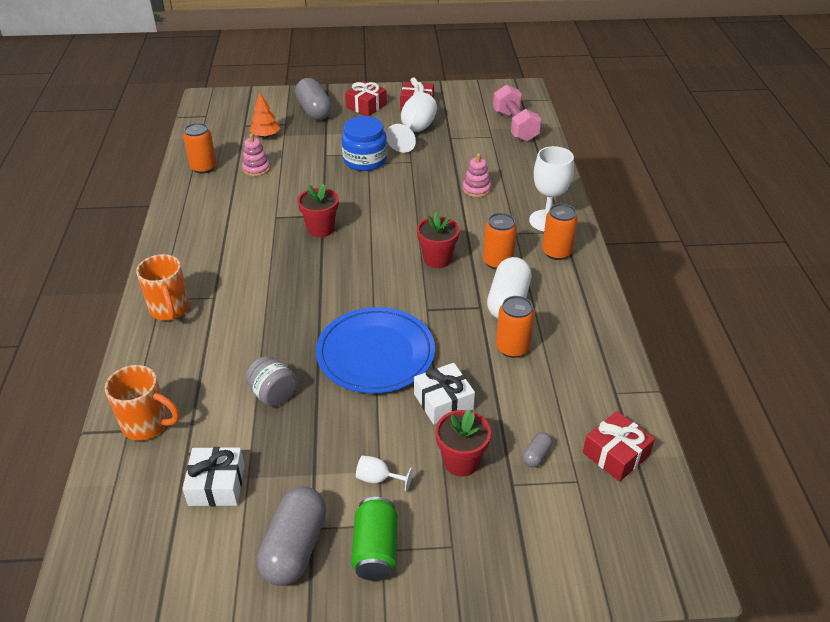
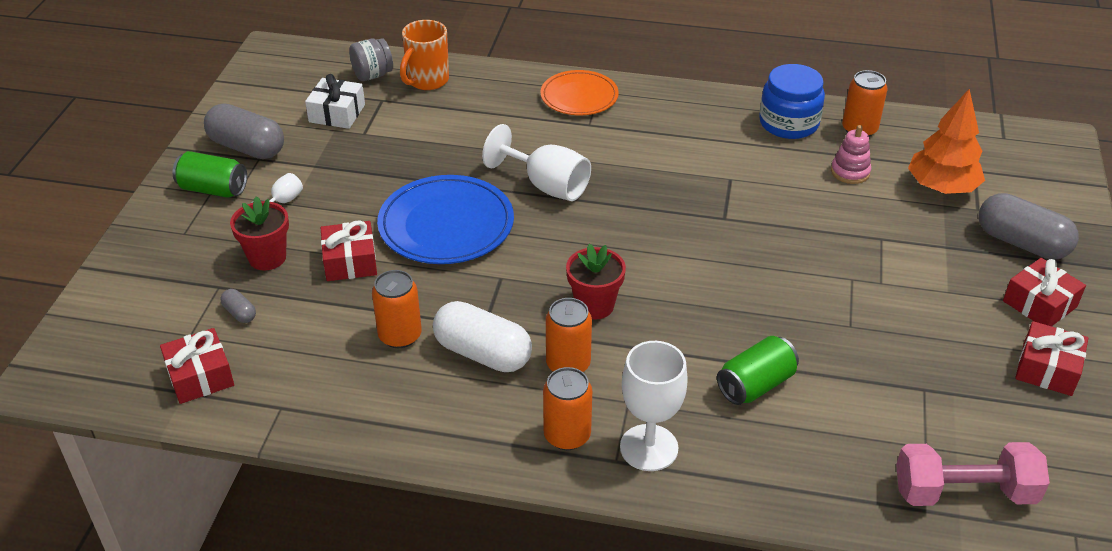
camera: 105 degrees right, 0 degrees up
orange mug [136,254,189,321] -> orange plate [540,70,619,115]
grey jar [246,356,297,407] -> grey jar moved to [349,38,393,81]
orange tree [250,92,280,138] -> orange tree [908,89,985,194], size x1.59
grey capsule [295,78,332,120] -> grey capsule turned 45 degrees clockwise [979,193,1079,259]
red flower pot [298,184,339,237] -> none
blue jar [341,116,387,171] -> blue jar moved to [759,64,825,139]
white goblet [386,92,437,153] -> white goblet moved to [482,124,591,201]
white gift [414,363,475,424] -> red gift [321,220,377,281]
pink stacking toy [463,153,491,197] -> green can [717,336,799,405]

